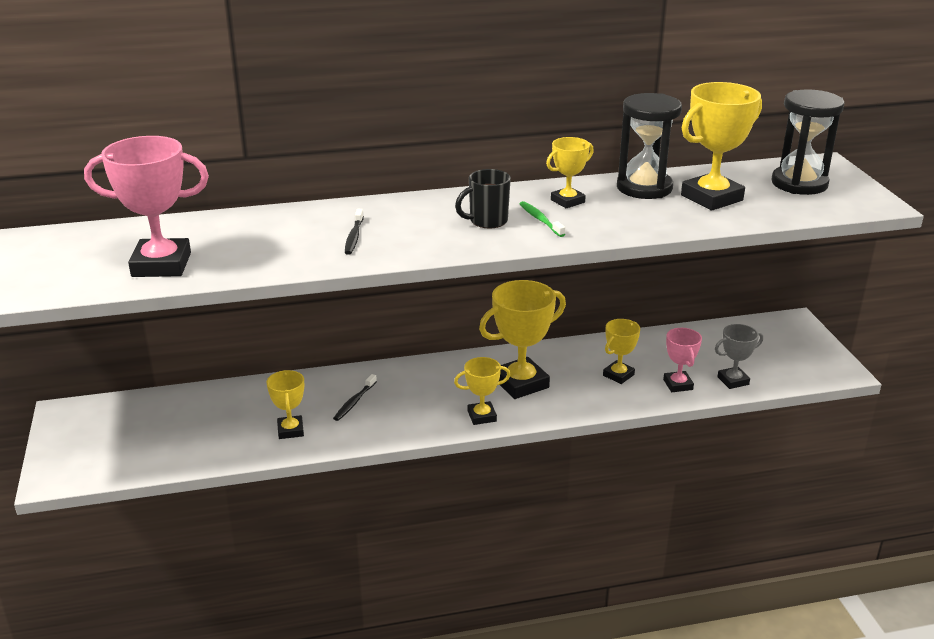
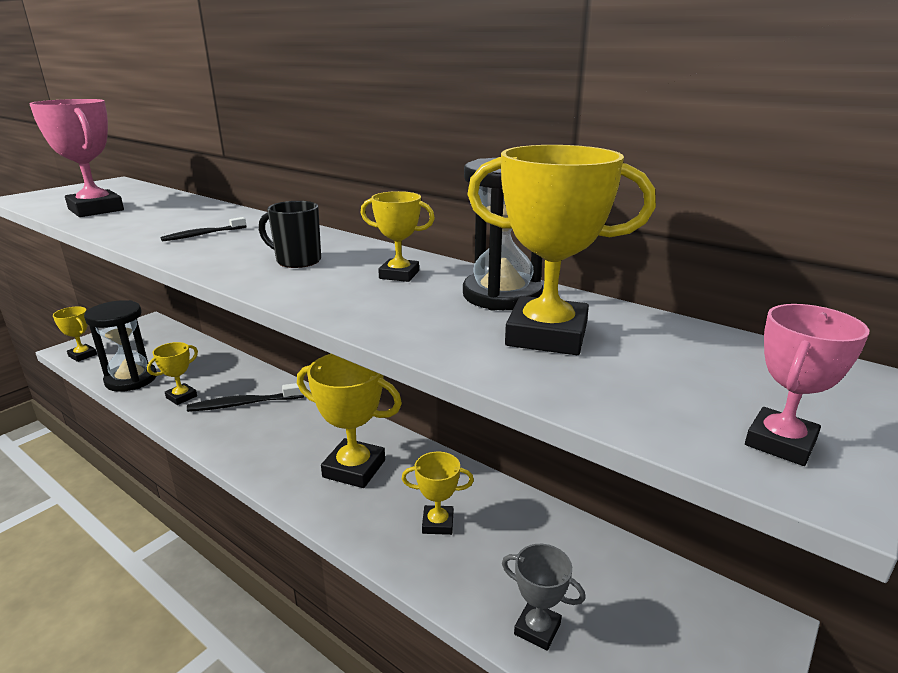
camera: 50 degrees right, 5 degrees down
black toothbrush [333,374,377,421] -> black toothbrush [187,383,304,412], size x1.61
yellow trophy [454,357,511,425] -> yellow trophy moved to [53,307,97,362]
green toothbrush [519,201,565,237] -> none
pink trophy [663,328,702,392] -> pink trophy moved to [745,304,869,466]
black hourglass [771,89,845,195] -> black hourglass moved to [84,300,157,392]

